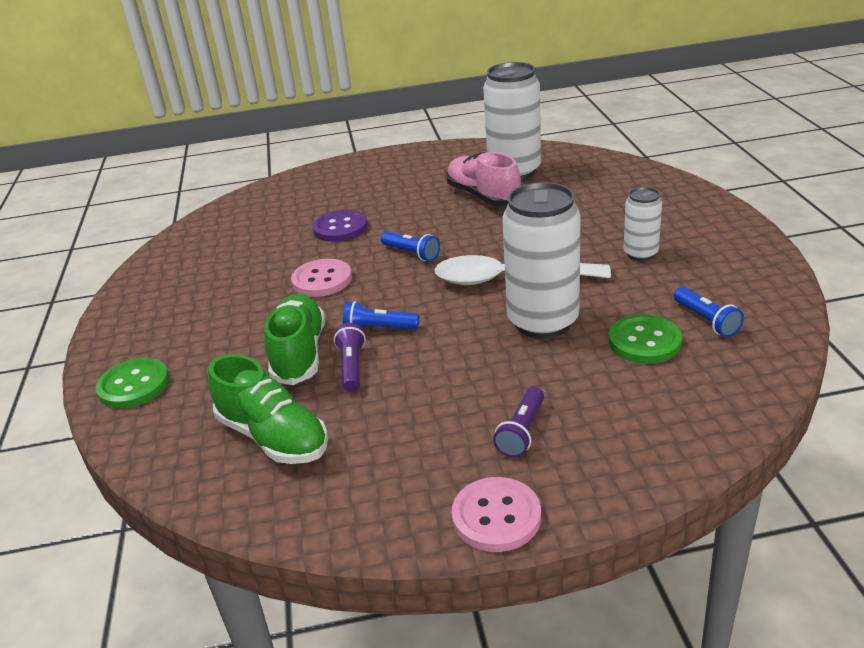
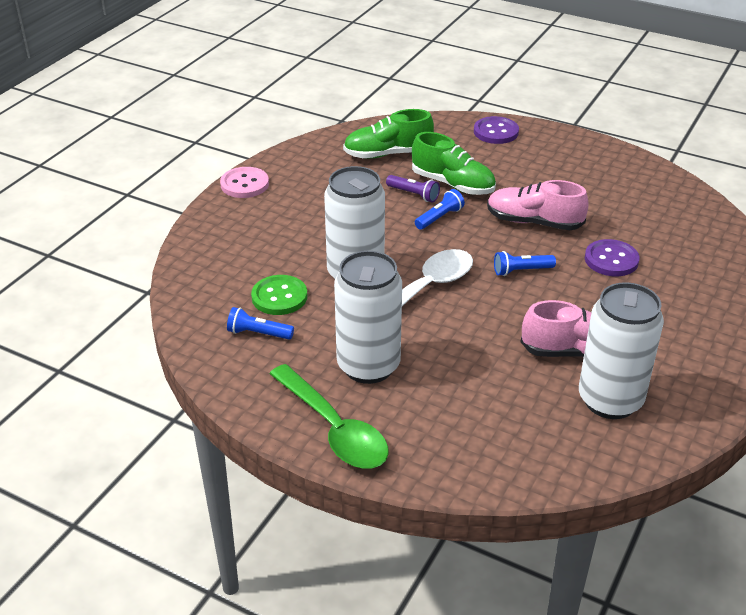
camera: 125 degrees right, 5 degrees up
green button [96,358,169,408] -> purple button [474,116,519,144]
pink button [291,259,352,297] -> pink shoe [487,180,589,230]
purple flashlight [493,387,544,458] -> none
white can [624,187,662,261] -> white can [334,251,402,384], size x1.88
none -> green spoon [269,364,389,469]

